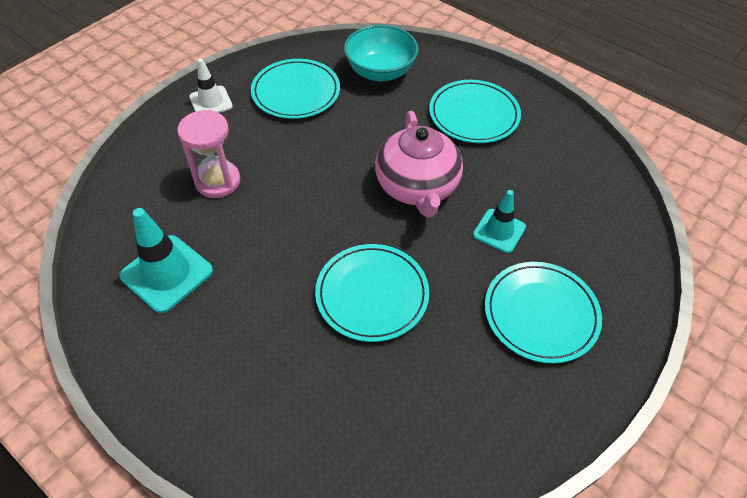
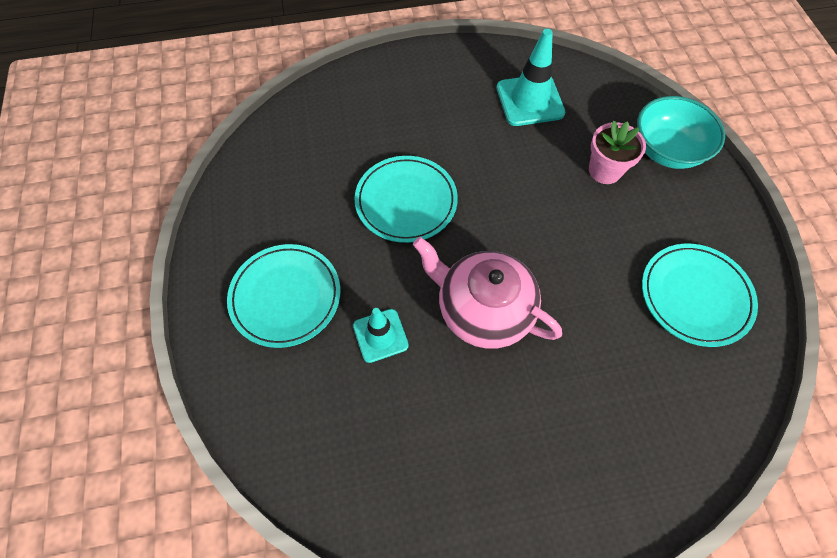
camera: 130 degrees right, 10 degrees up
pink hourglass [178,110,240,198] -> pink flower pot [589,121,646,184]
white traffic cone [189,58,233,113] -> none
turquoise bowl [344,25,419,81] -> turquoise bowl moved to [637,96,725,169]
turquoise plate [429,80,521,143] -> none

